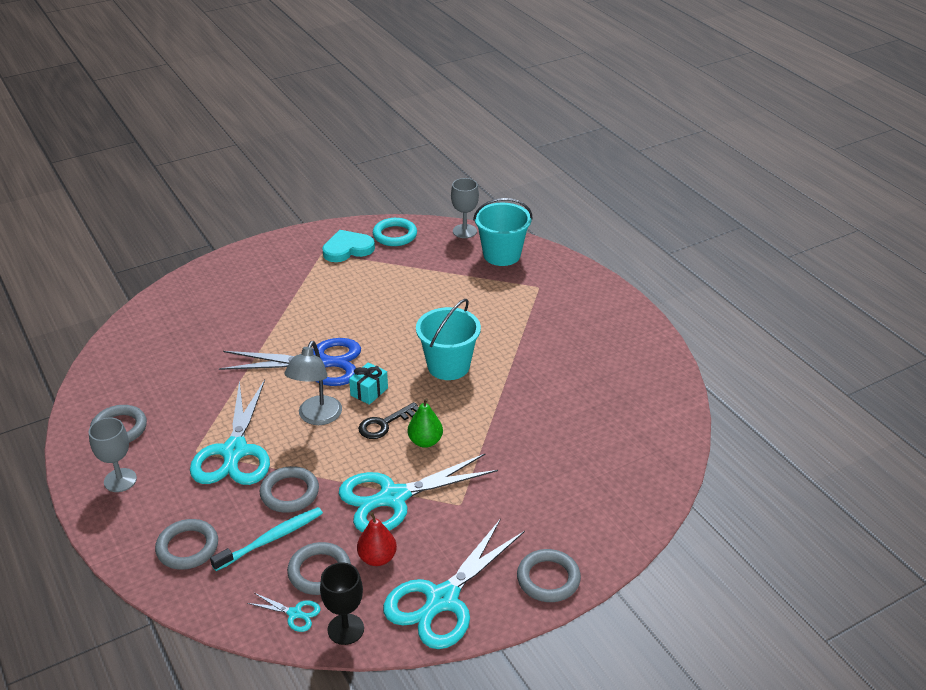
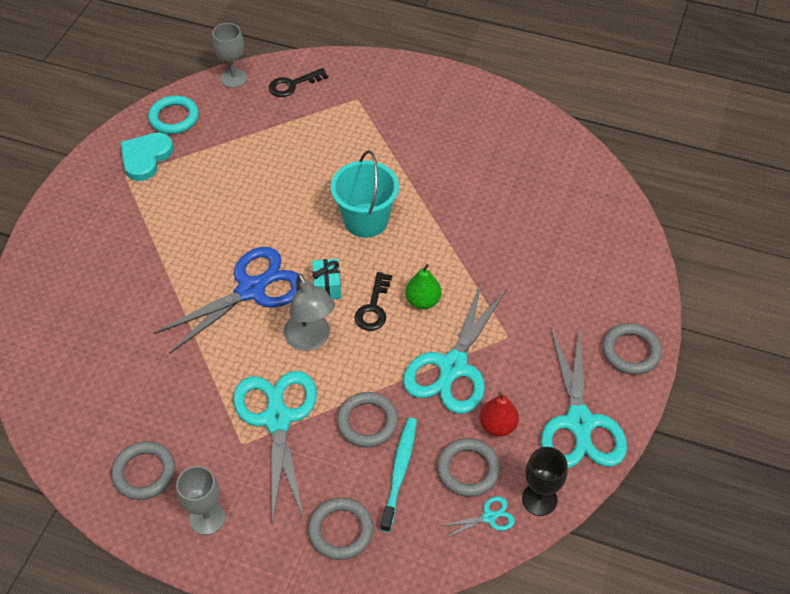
camera: 40 degrees left, 15 degrees up
turquoise scissors [190,380,270,485] -> turquoise scissors turned 150 degrees counterclockwise [233,371,317,524]
turquoise bucket [473,198,533,266] -> black key [269,68,328,97]

